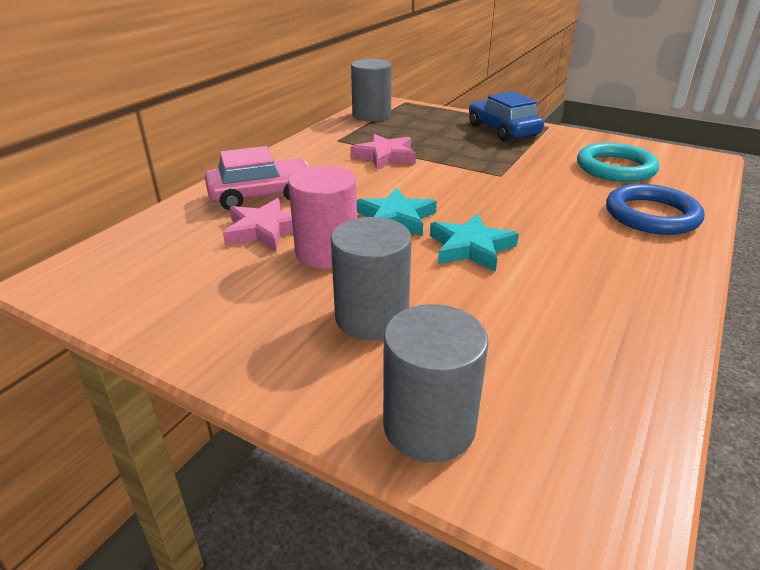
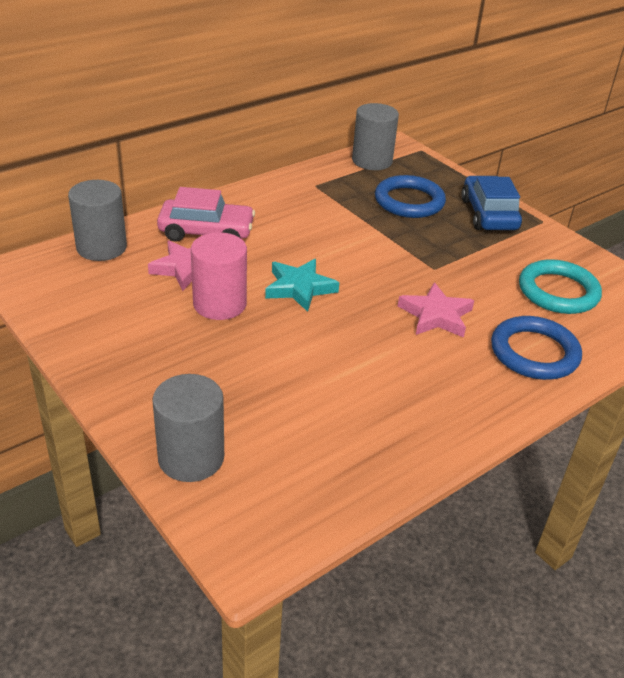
camera: 20 degrees right, 5 degrees up
grey cylinder [331,217,412,340] -> grey cylinder moved to [68,180,127,261]
pink star [350,134,416,170] -> pink star moved to [398,282,475,338]
turquoise star [430,214,519,272] -> none
none -> blue ring [375,175,446,218]

